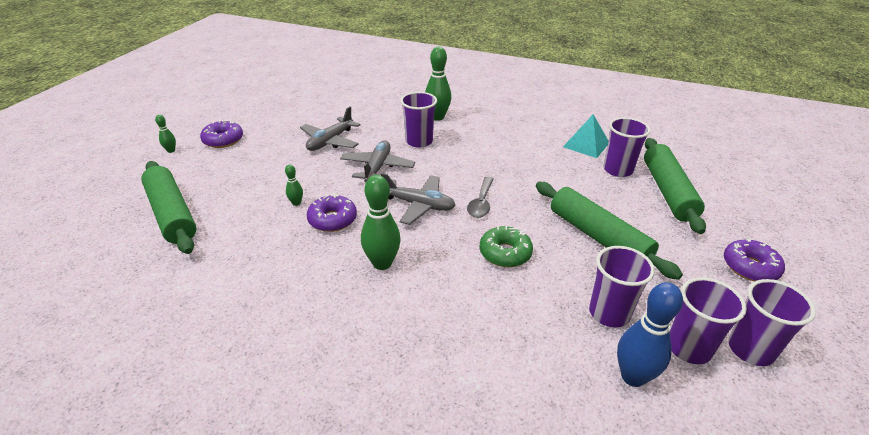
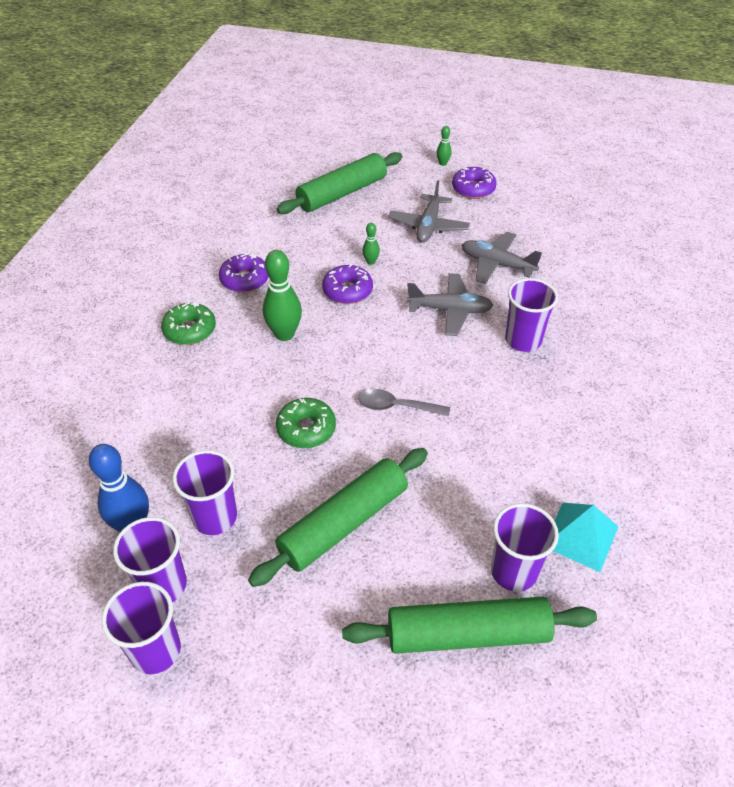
camera: 85 degrees right, 10 degrees up
grey plane [381,173,456,225] -> grey plane moved to [388,180,470,243]
green bowling pin [425,47,451,121] -> none
purple donut [724,238,785,281] -> purple donut moved to [219,254,269,292]
none -> green donut [161,302,216,345]

